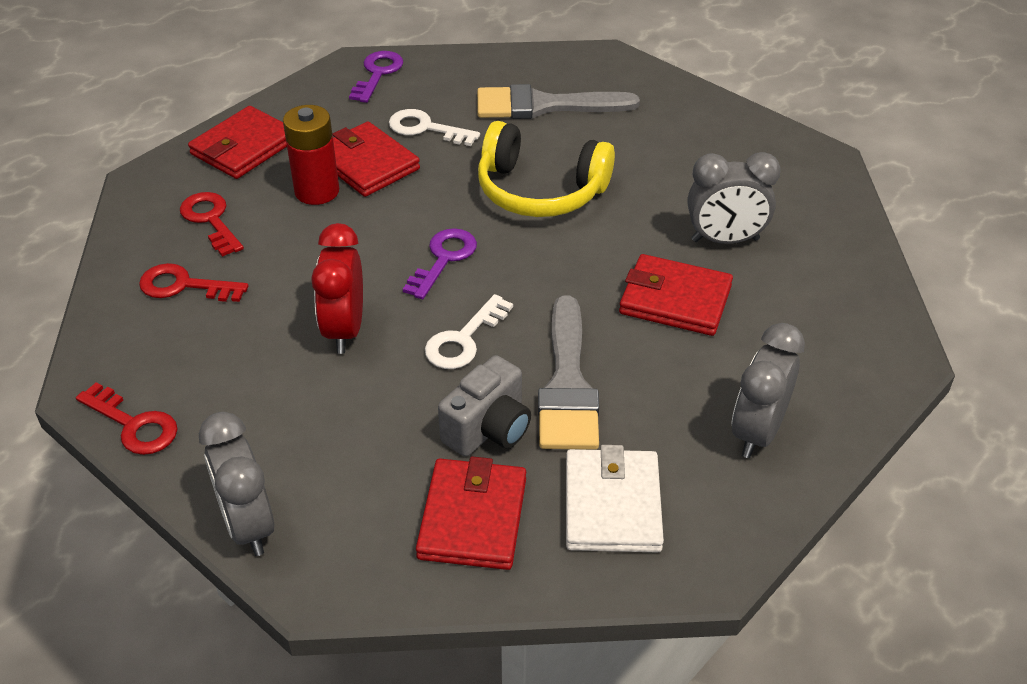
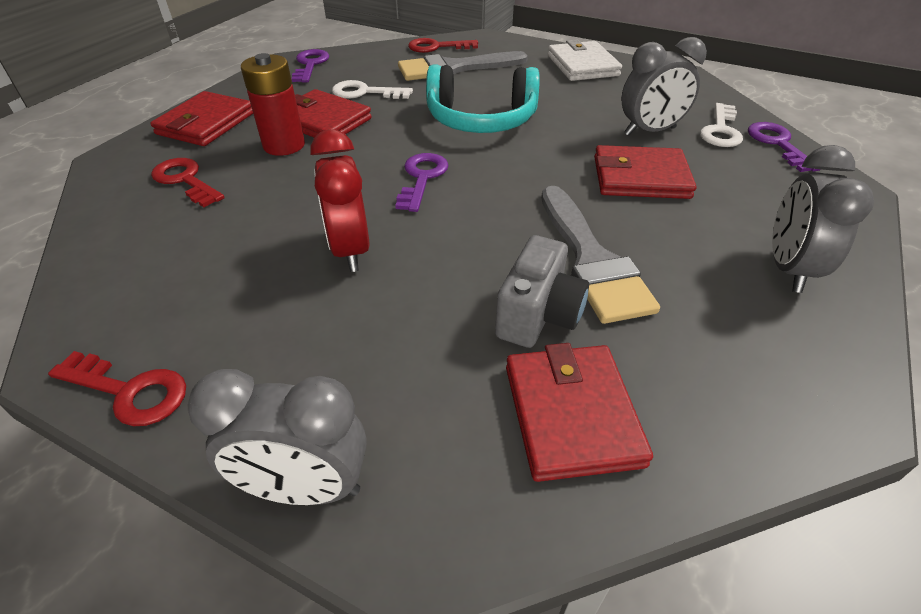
camera: 15 degrees left, 0 degrees up
red key [139,263,248,302] -> red key moved to [408,38,478,53]
grey clock [199,412,274,556] -> grey clock turned 45 degrees counterclockwise [188,369,367,505]
white key [425,294,513,369] -> white key moved to [700,103,743,147]
yellow headphones [478,121,615,217] -> turquoise headphones [426,64,540,133]
white wallet [566,445,664,552] -> white wallet moved to [548,39,622,81]
none -> purple key [748,122,821,172]

